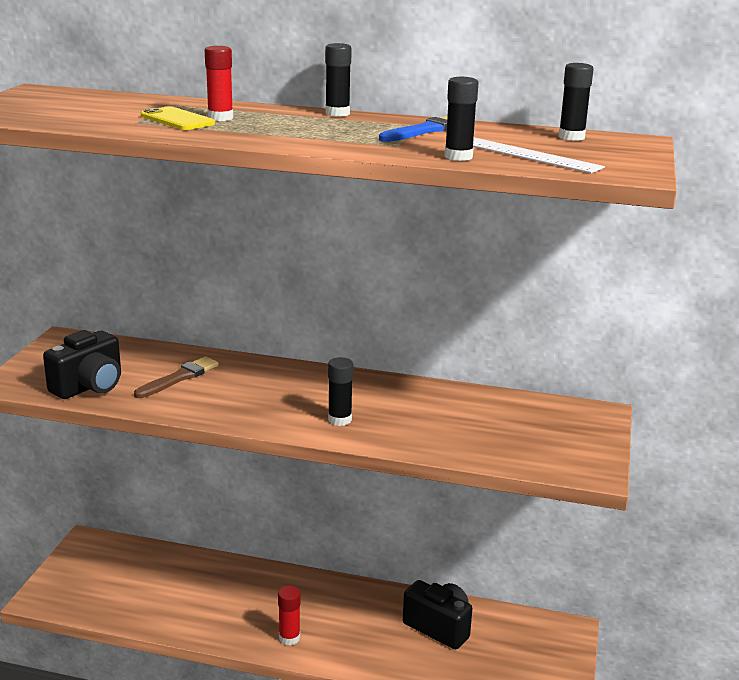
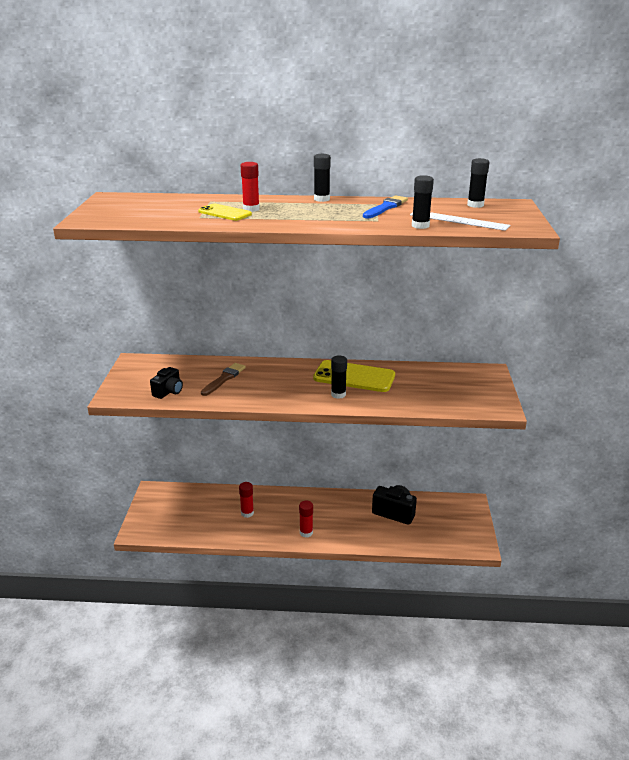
camera: 10 degrees left, 5 degrees up
black camera [43,330,121,399] -> black camera [150,367,183,399], size x0.66
none -> red glue stick [239,482,254,518]
none -> yellow phone [313,360,395,392]

